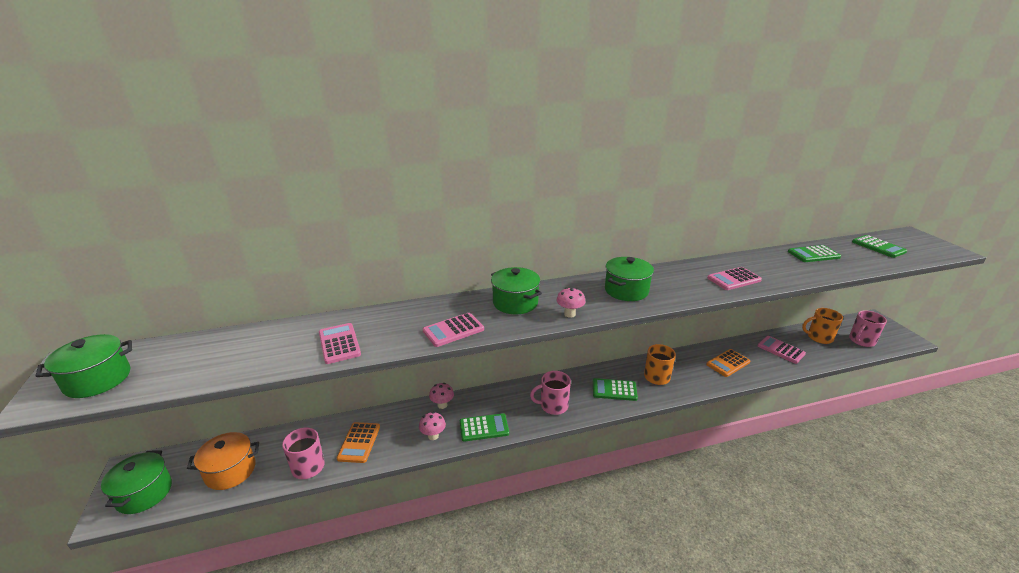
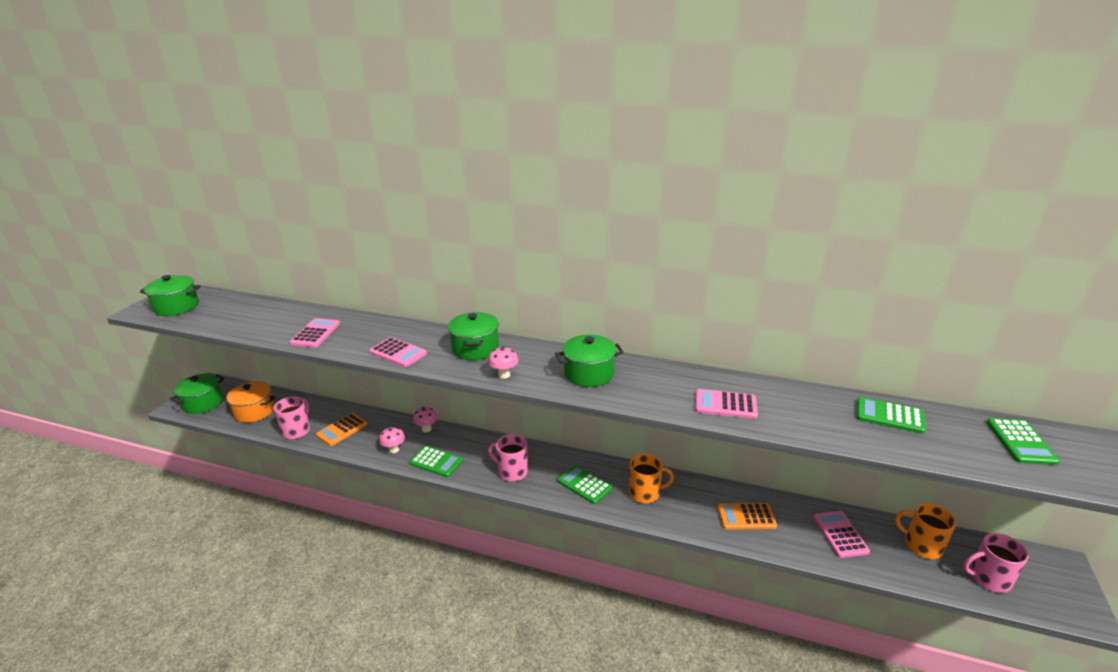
camera: 35 degrees right, 0 degrees up
pink calculator [423,313,484,347] -> pink calculator turned 150 degrees counterclockwise [369,337,427,367]

